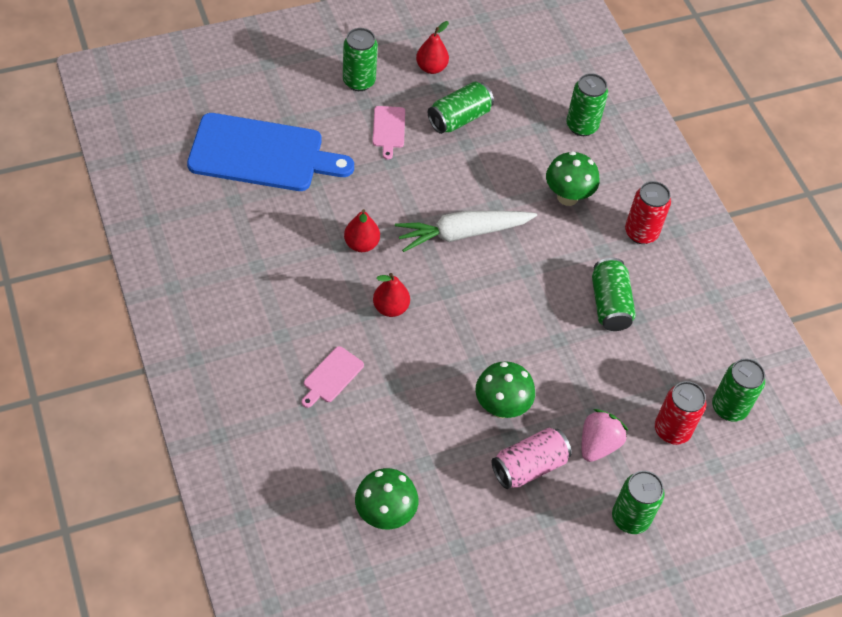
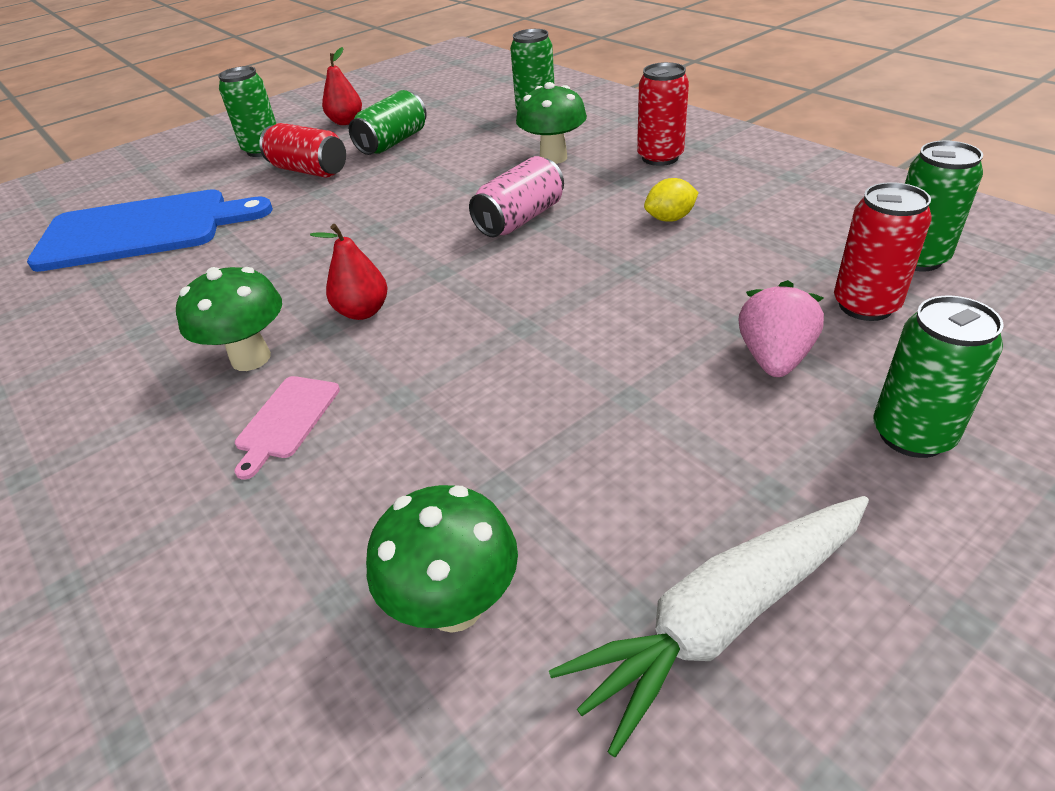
camera: 10 degrees left, 15 degrees down
red pear [344,209,380,252] -> none
pink cutting board [373,106,405,160] -> red can [259,123,346,178]
white carrot [395,211,537,252] -> white carrot moved to [549,496,869,757]
green mushroom [475,361,535,418] -> green mushroom moved to [176,267,282,371]
pink can [492,428,572,489] -> pink can moved to [469,156,564,237]
green can [592,258,636,331] -> yellow lemon [644,178,699,222]

